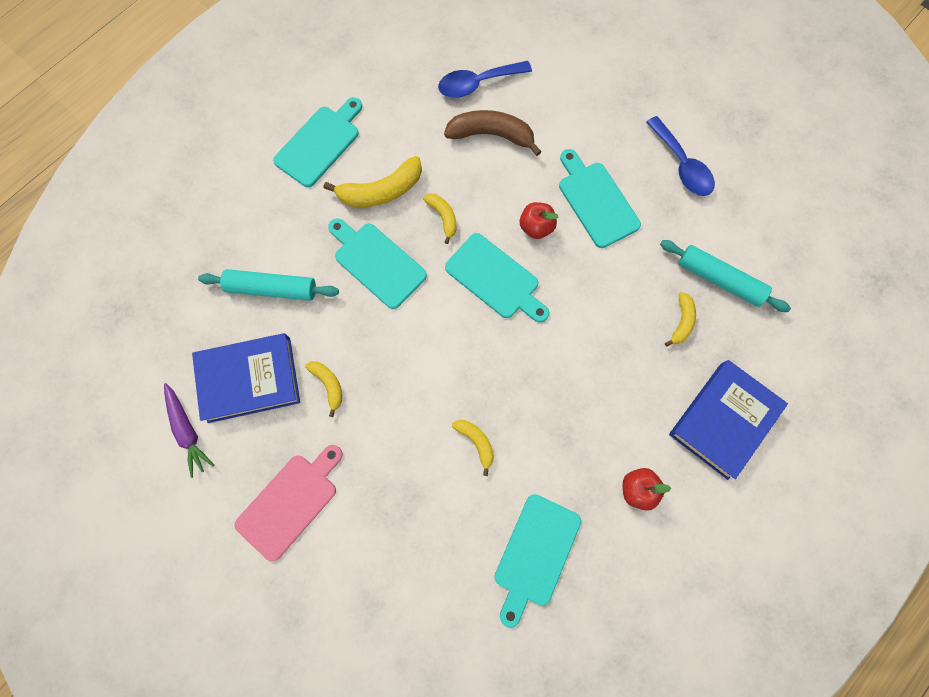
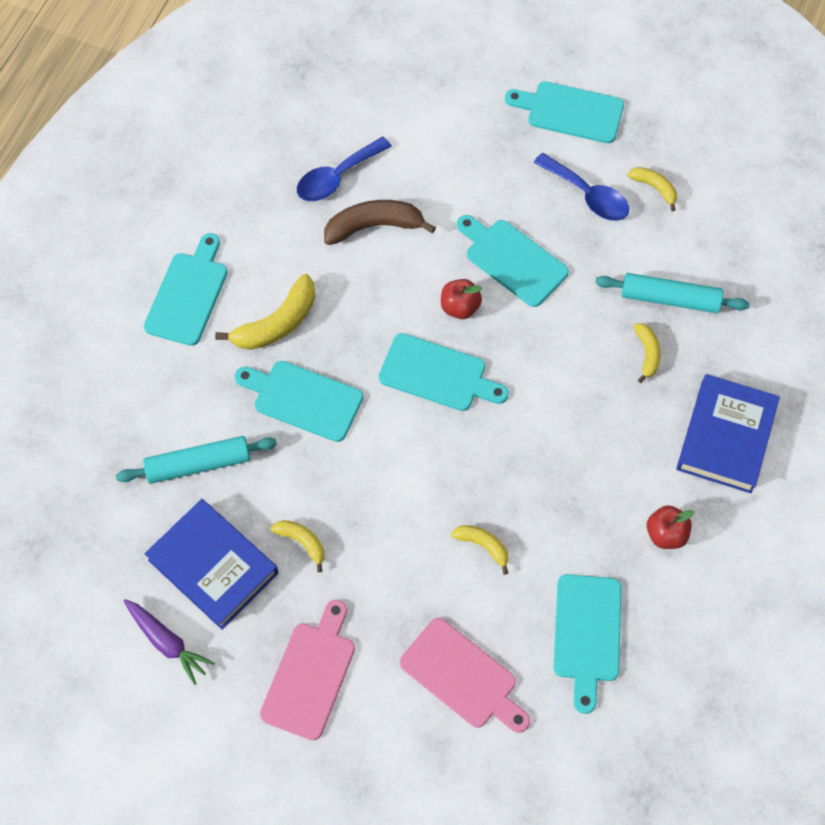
camera: 20 degrees left, 10 degrees down
blue book [192,333,300,423] -> blue book turned 75 degrees clockwise [145,499,278,630]
yellow banana [423,193,456,244] -> yellow banana moved to [627,167,677,211]
none -> pink cutting board [400,618,530,733]
none -> turquoise cutting board [505,81,624,143]

